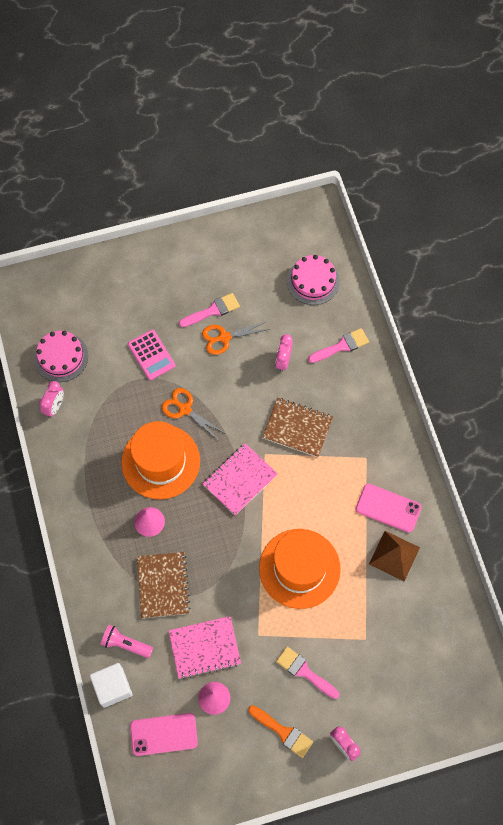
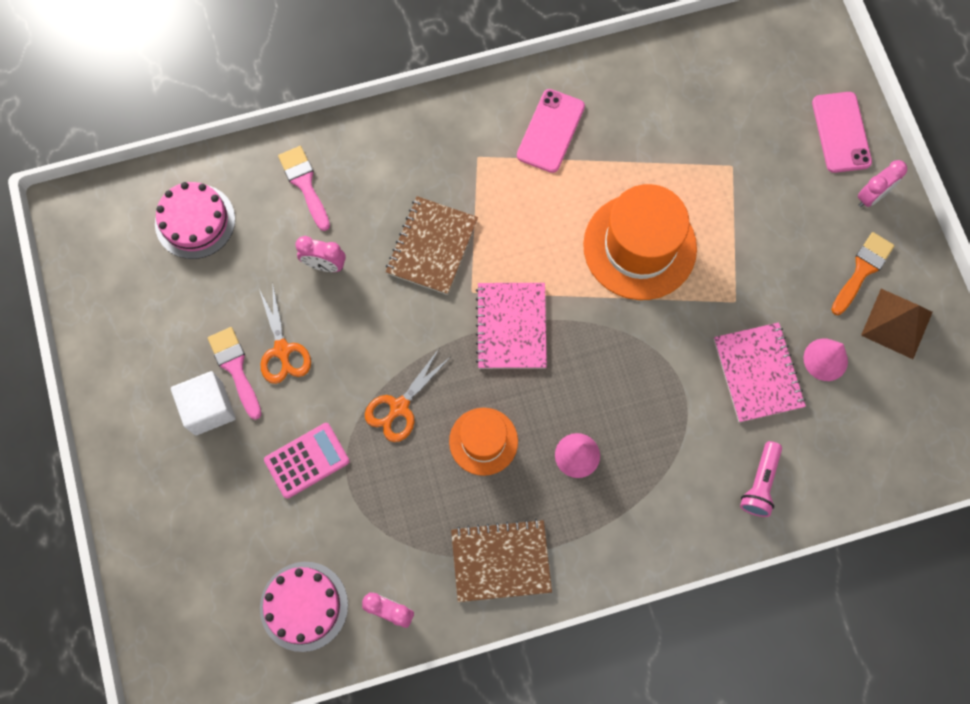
camera: 90 degrees left, 5 degrees up
white cube [90,663,133,708] -> white cube moved to [171,371,236,436]
orange hat [121,421,200,500] -> orange hat [449,408,518,476], size x0.58
pink phone [130,713,198,756] -> pink phone moved to [812,92,872,173]
brown notebook [137,552,191,618] -> brown notebook moved to [451,519,552,602]
pink notebook [203,443,278,516] -> pink notebook turned 45 degrees clockwise [476,283,547,369]
pink brush [276,647,340,699] -> none
brown pyramid [369,531,420,581] -> brown pyramid moved to [861,289,933,359]

